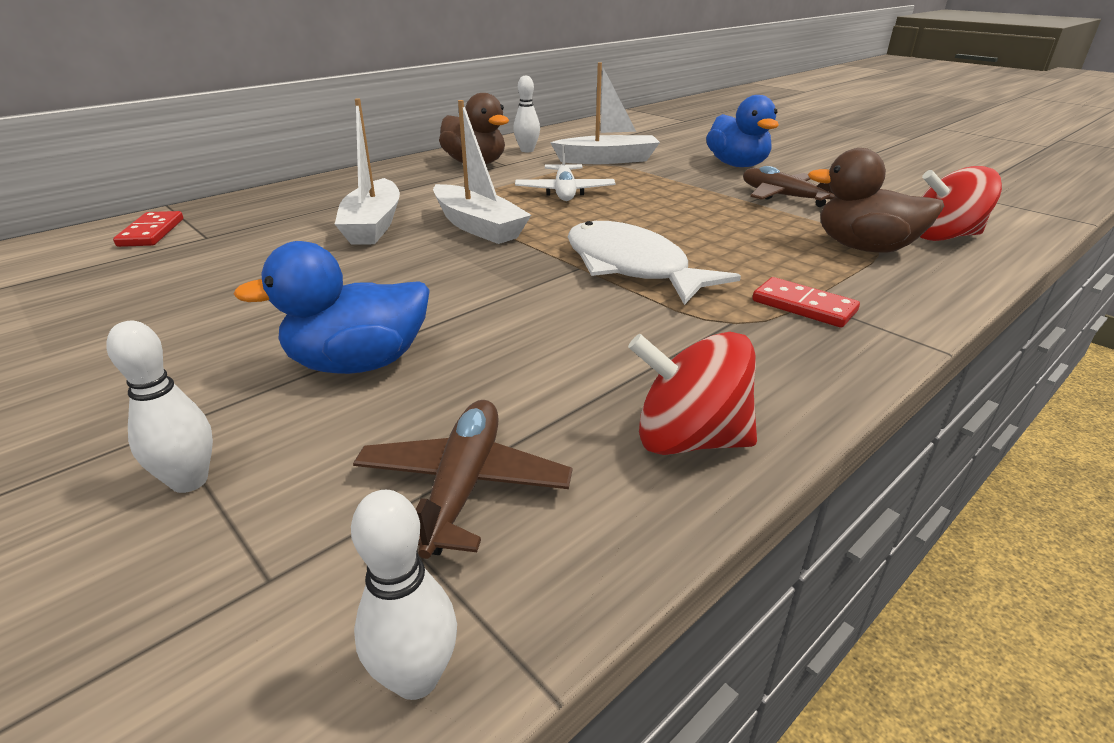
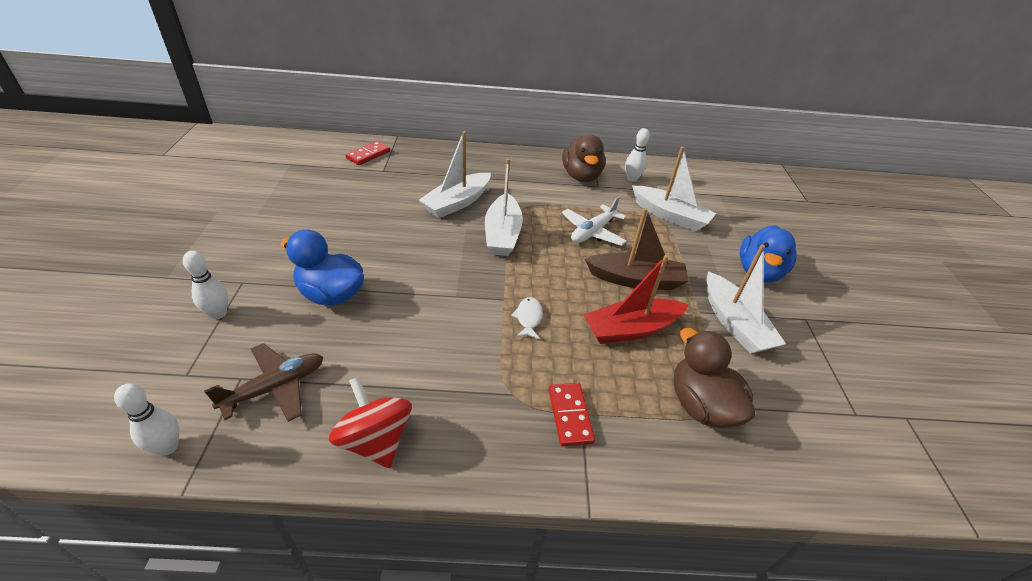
camera: 40 degrees right, 10 degrees up
white fish [567,221,741,305] -> white fish [511,297,543,340], size x0.43
brown plane [743,166,836,207] -> white boat [707,245,786,354]
red spinning top [920,166,1002,241] -> none
none -> red boat [583,255,689,344]
none -> brown boat [585,208,688,290]

